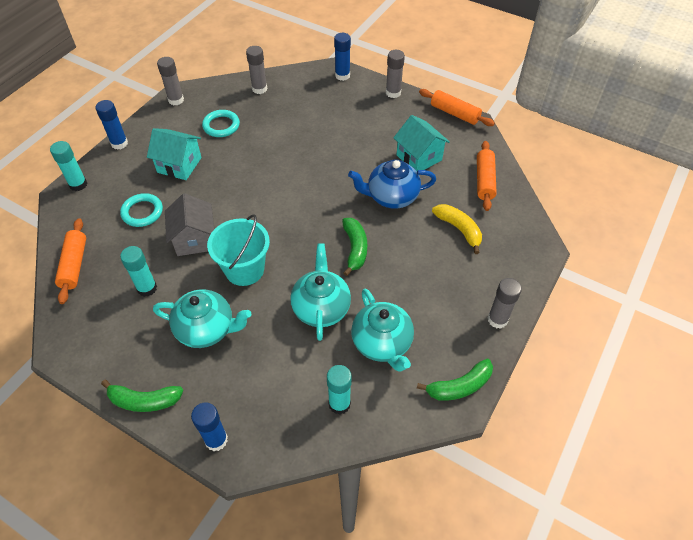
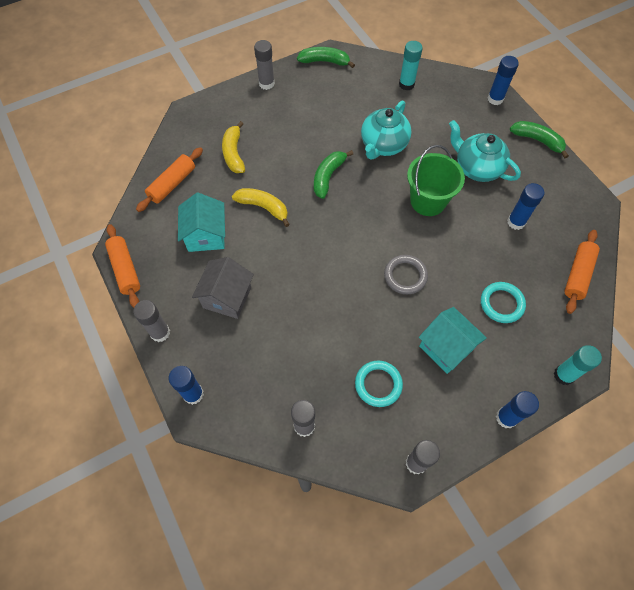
camera: 150 degrees left, 10 degrees up
turquoise glue stick [120,246,157,297] -> blue glue stick [507,183,544,230]
grey house [165,193,214,256] -> grey house moved to [192,257,254,319]
turquoise bucket [207,214,270,286] -> green bucket [407,145,465,216]
blue teapot [348,160,436,209] -> yellow banana [232,188,290,227]
turquoise teapot [351,289,414,372] -> none
none -> grey ring [384,255,428,294]

